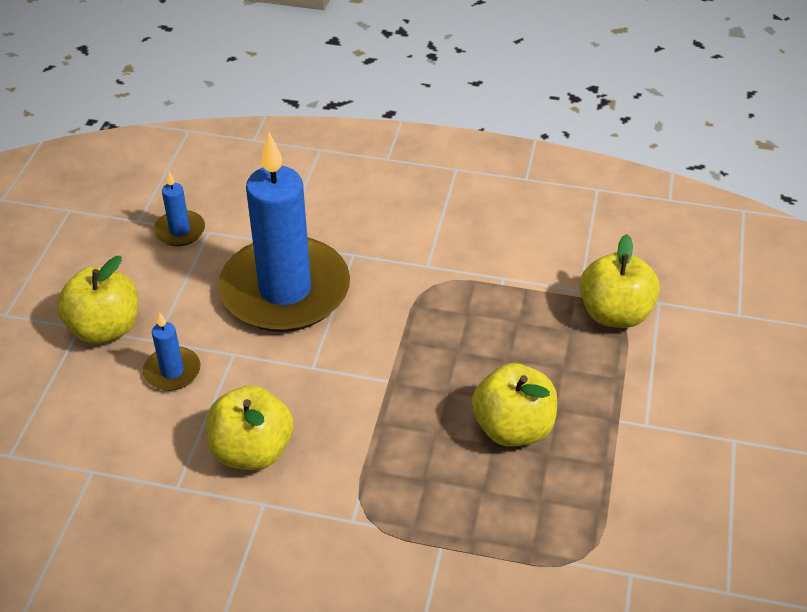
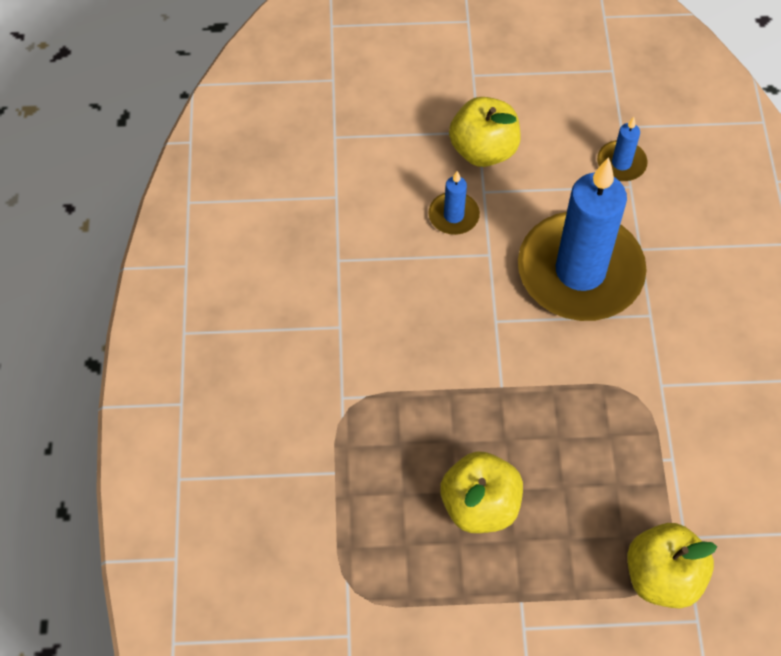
camera: 75 degrees right, 15 degrees up
yellow apple [206,385,293,470] -> none

